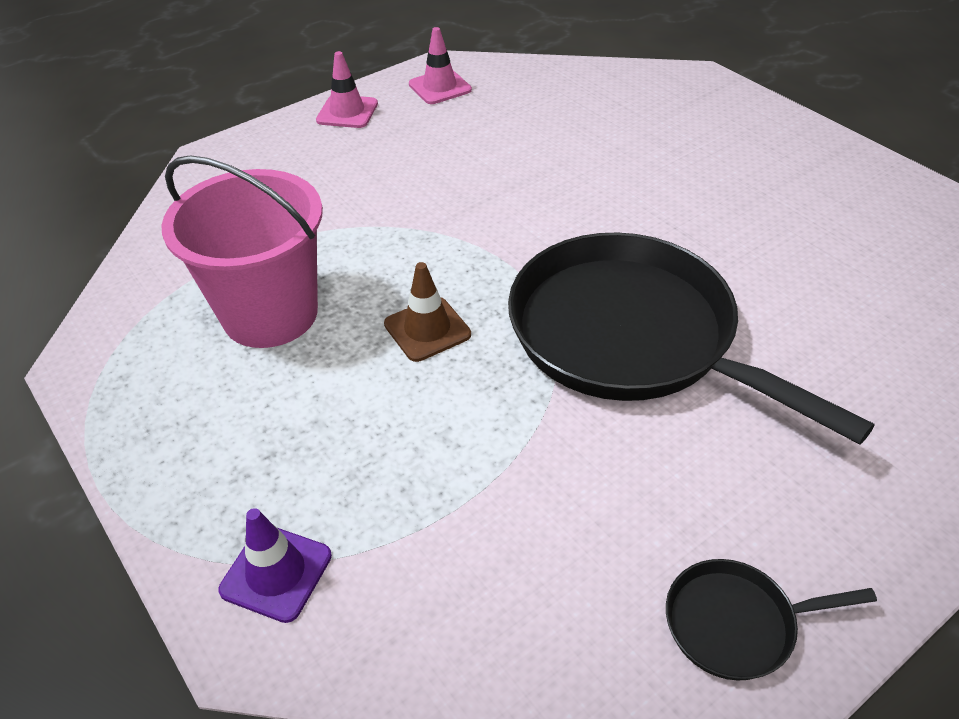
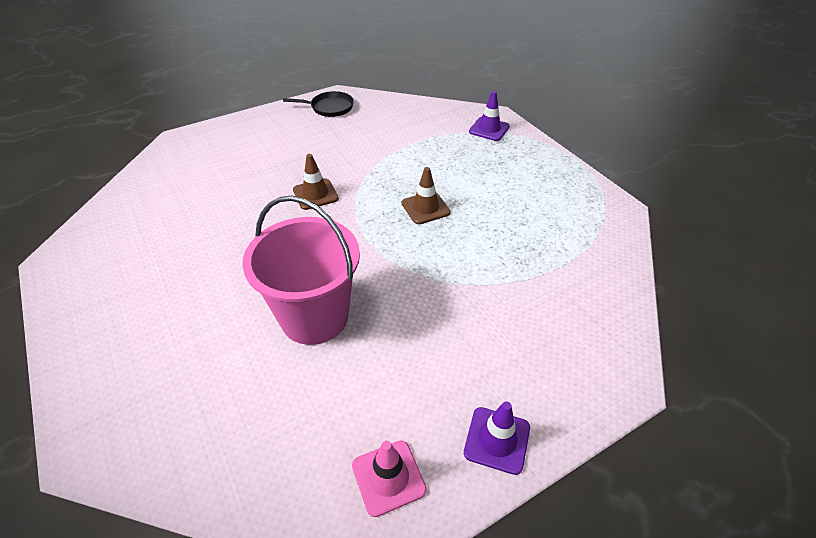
camera: 175 degrees left, 0 degrees up
pink bucket [161,155,323,348] -> pink bucket moved to [242,196,360,345]
pink traffic cone [316,51,378,128] -> purple traffic cone [464,401,530,475]
black pan [508,233,875,445] -> brown traffic cone [293,154,339,210]

